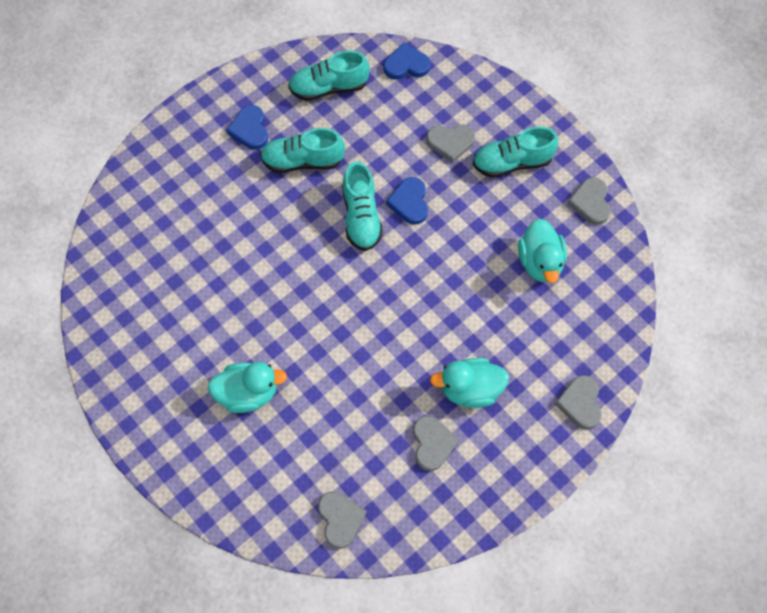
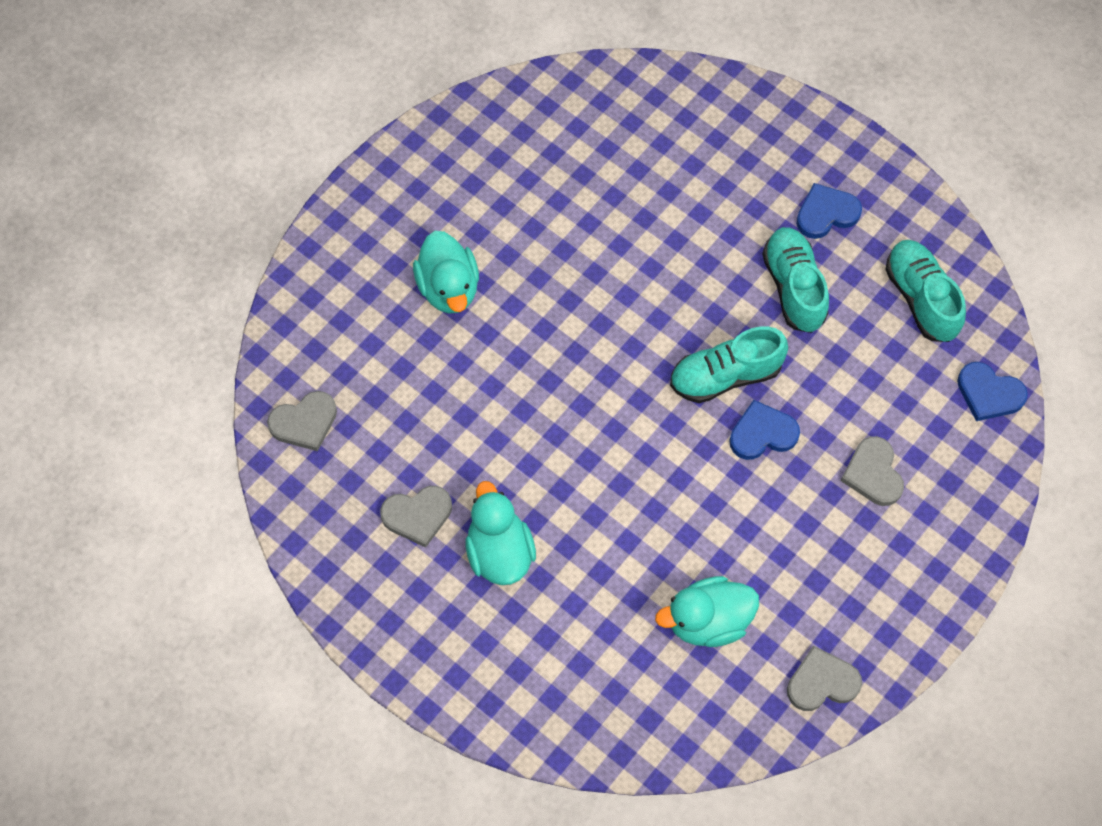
camera: 80 degrees right, 0 degrees up
blue heart [384,43,431,80] -> blue heart turned 135 degrees clockwise [957,362,1028,421]
turquoise shoe [473,126,558,178] -> none
grey heart [555,375,602,429] -> none

